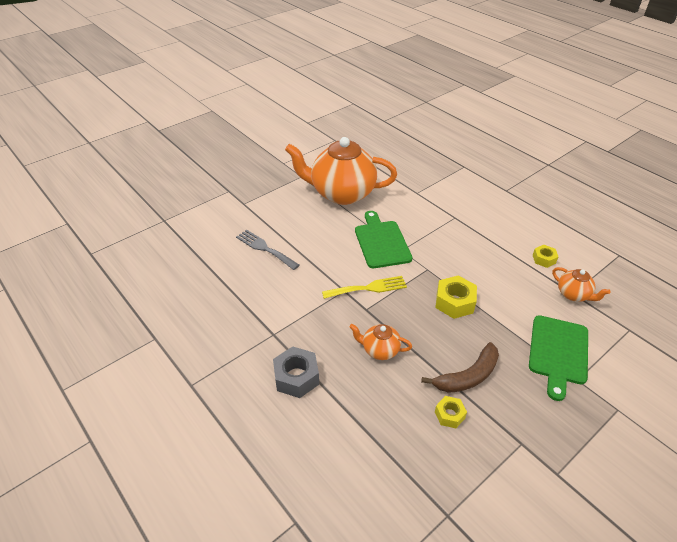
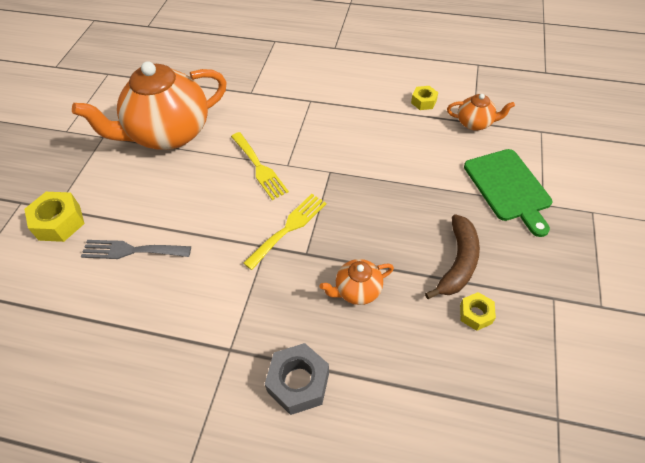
camera: 35 degrees left, 10 degrees up
green cutting board [355,211,412,268] -> yellow fork [231,132,289,200]
yellow nut [435,275,477,319] -> yellow nut moved to [24,192,85,242]

